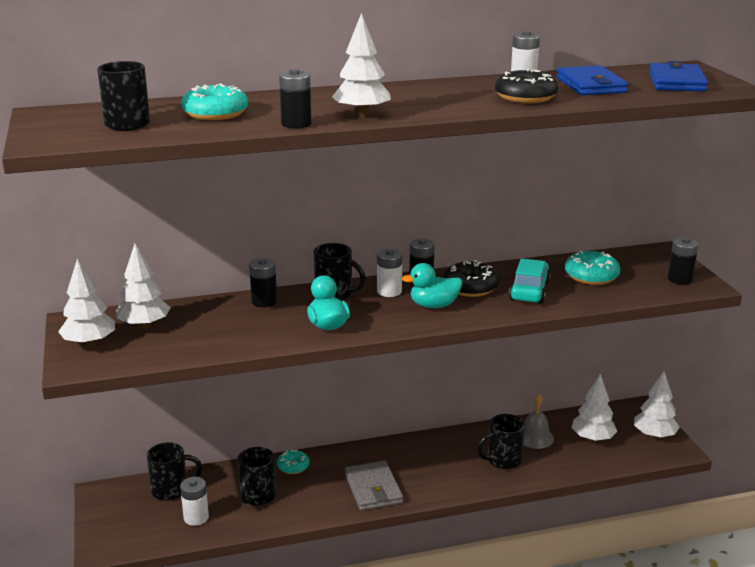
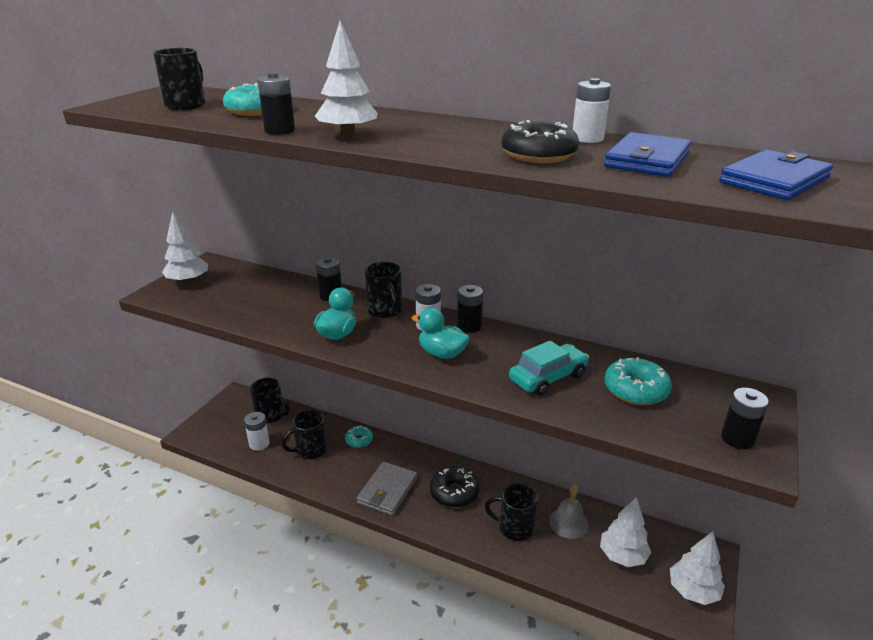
camera: 40 degrees right, 5 degrees up
white tree [116,243,171,329] -> none
black donut [443,260,499,297] -> black donut moved to [430,467,479,508]

